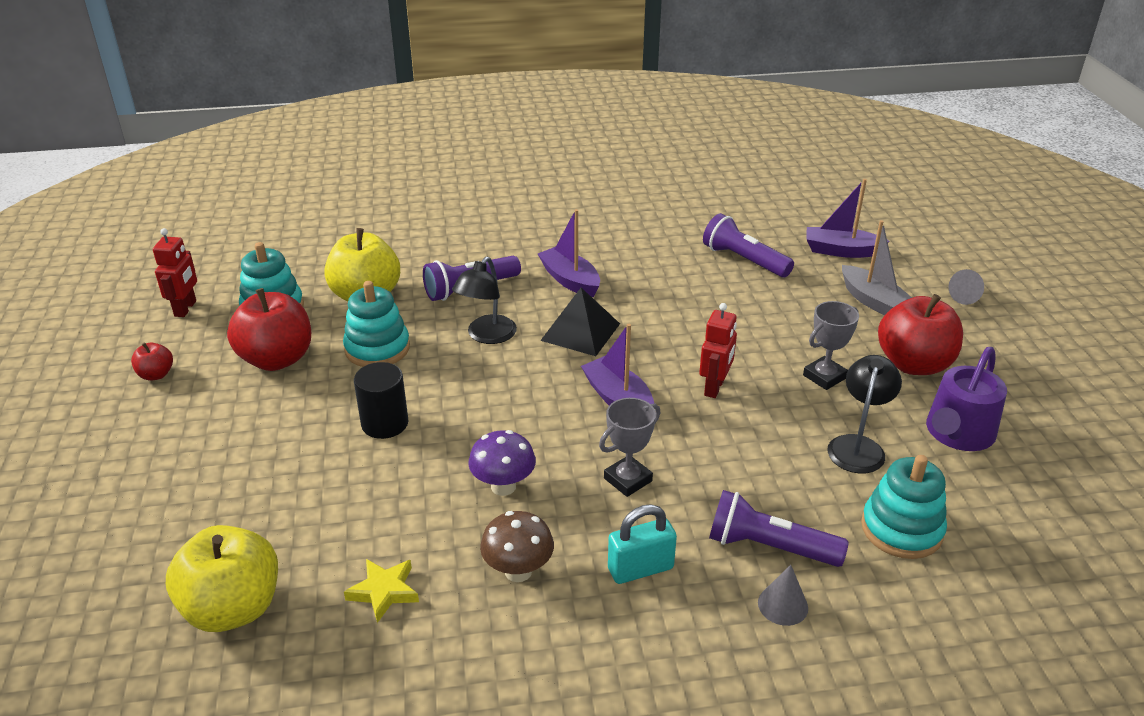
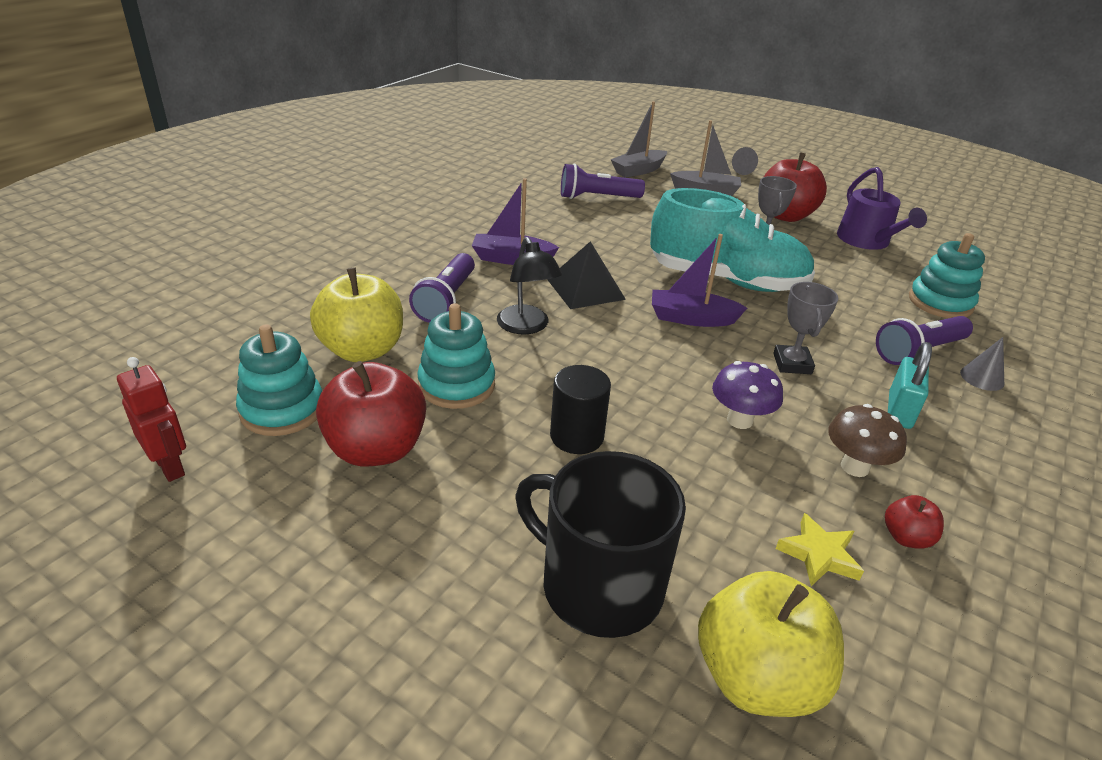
camera: 50 degrees left, 0 degrees up
red apple [131,342,173,381] -> red apple moved to [885,495,944,549]
red robot [699,303,737,398] -> turquoise shoe [650,188,815,292]
purple boat [806,179,890,258] -> grey boat [611,101,667,178]
black lamp [827,355,902,473] -> none
none -> black mug [515,451,686,638]

